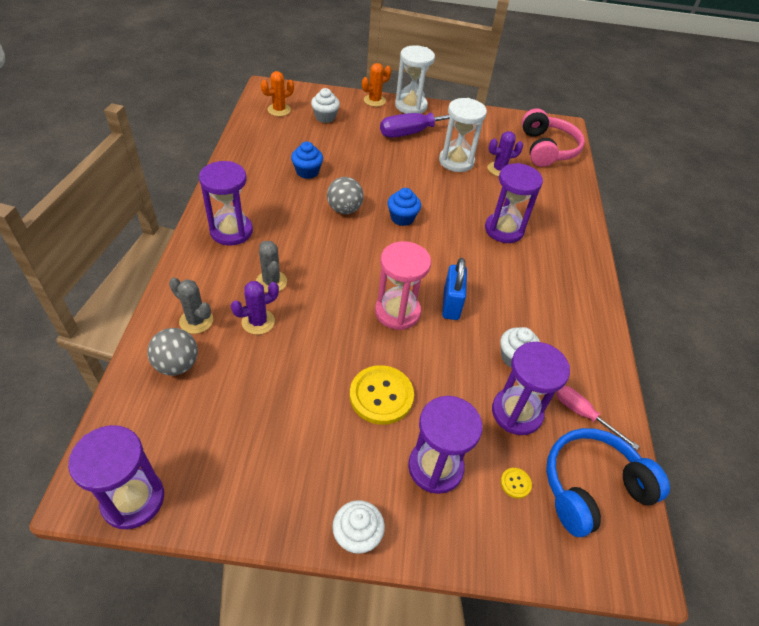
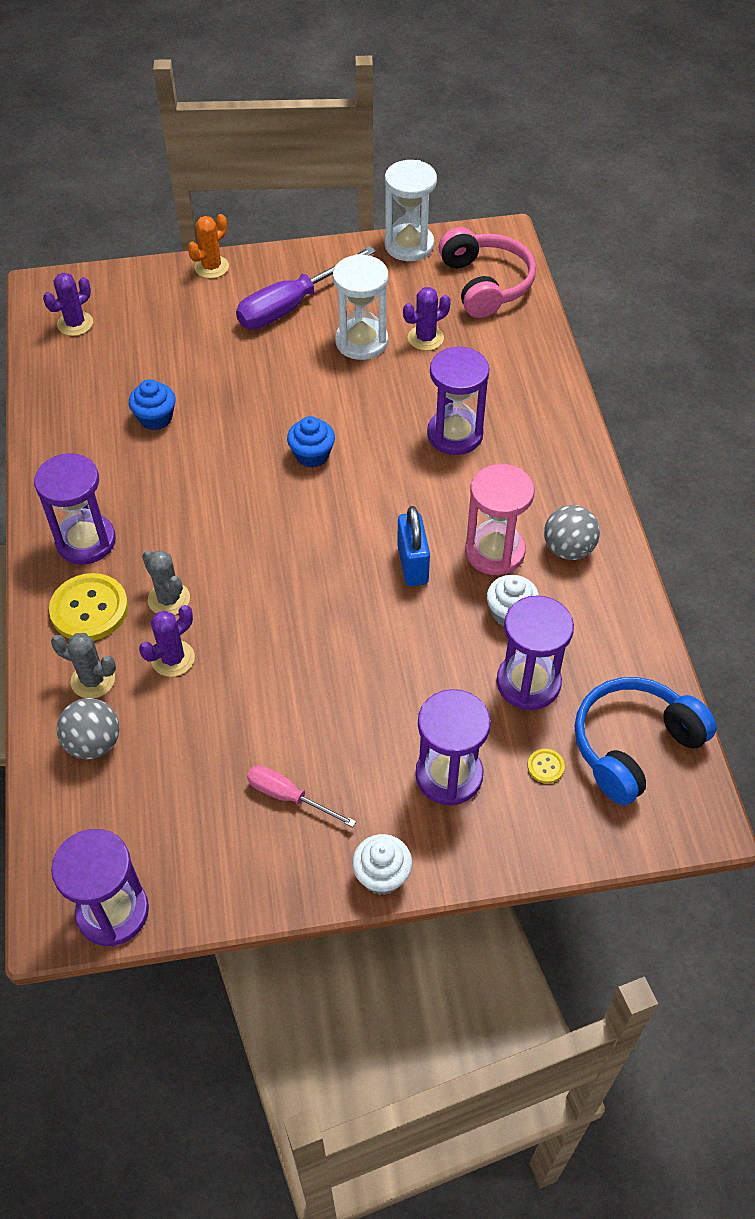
camera: 10 degrees left, 5 degrees up
orange cactus [261,71,294,116] -> purple cactus [43,273,93,336]
white cupcake [311,88,340,123] -> none
grey ball [327,177,364,214] -> grey ball moved to [544,505,600,560]
yellow button [350,365,414,425] -> yellow button moved to [49,573,128,641]
pink hourglass [375,241,431,330] -> pink hourglass moved to [465,464,535,575]
white hourglass [395,45,435,114] -> white hourglass moved to [385,160,437,261]
pink screwdriver [556,386,640,450] -> pink screwdriver moved to [247,765,356,827]

